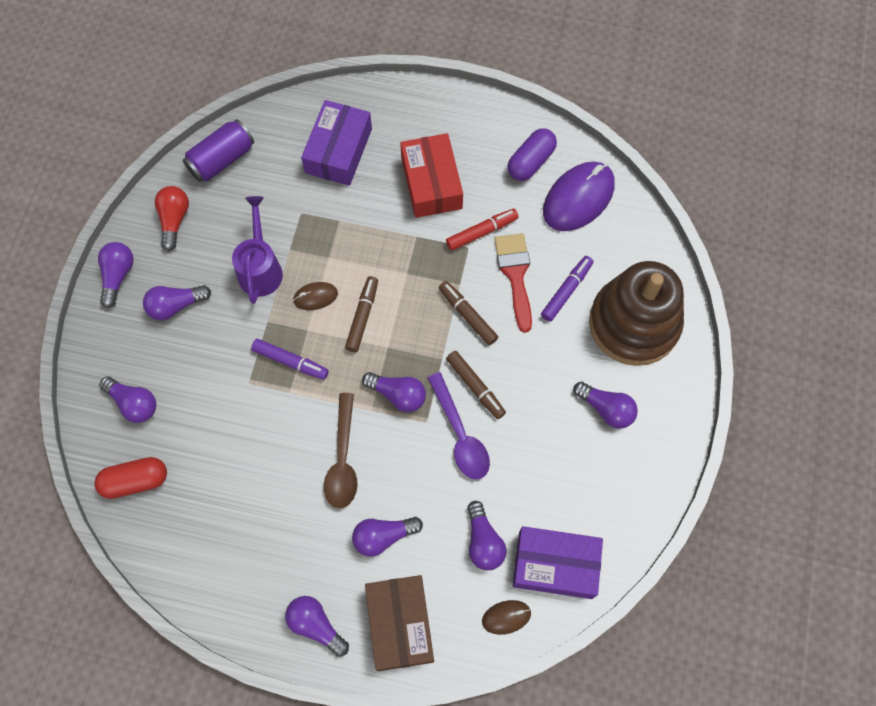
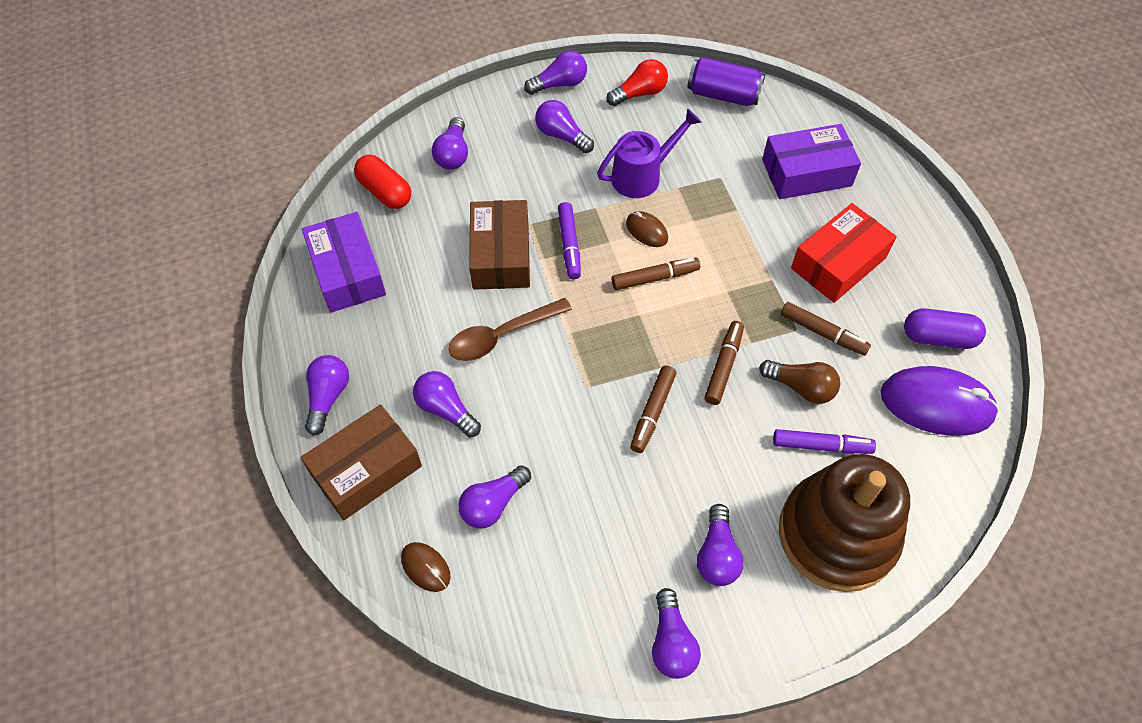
camera: 60 degrees right, 10 degrees down
purple light bulb [362,372,426,412] -> purple light bulb moved to [652,588,701,679]
purple spoon [428,372,490,479] -> none
red marker [446,209,519,251] -> brown marker [780,302,871,356]
red brush [494,233,532,333] -> brown light bulb [759,360,840,404]
purple box [513,526,603,599] -> purple box moved to [302,212,386,312]
none -> brown box [469,200,530,290]

